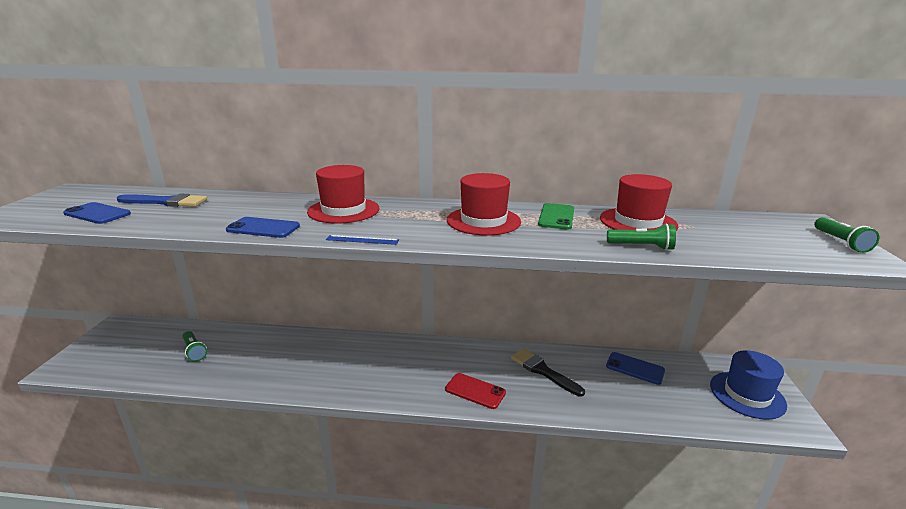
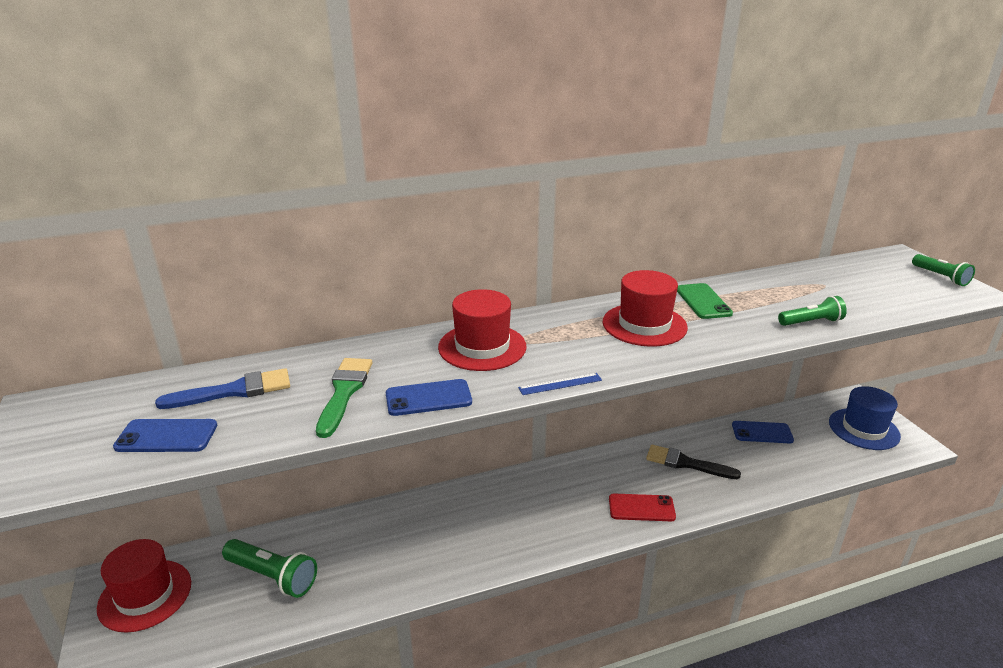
camera: 25 degrees left, 5 degrees up
green flashlight [183,331,207,361] -> green flashlight [222,539,317,598], size x1.57
red hat [600,174,678,231] -> red hat moved to [97,539,191,633]
none -> green brush [316,358,372,438]

